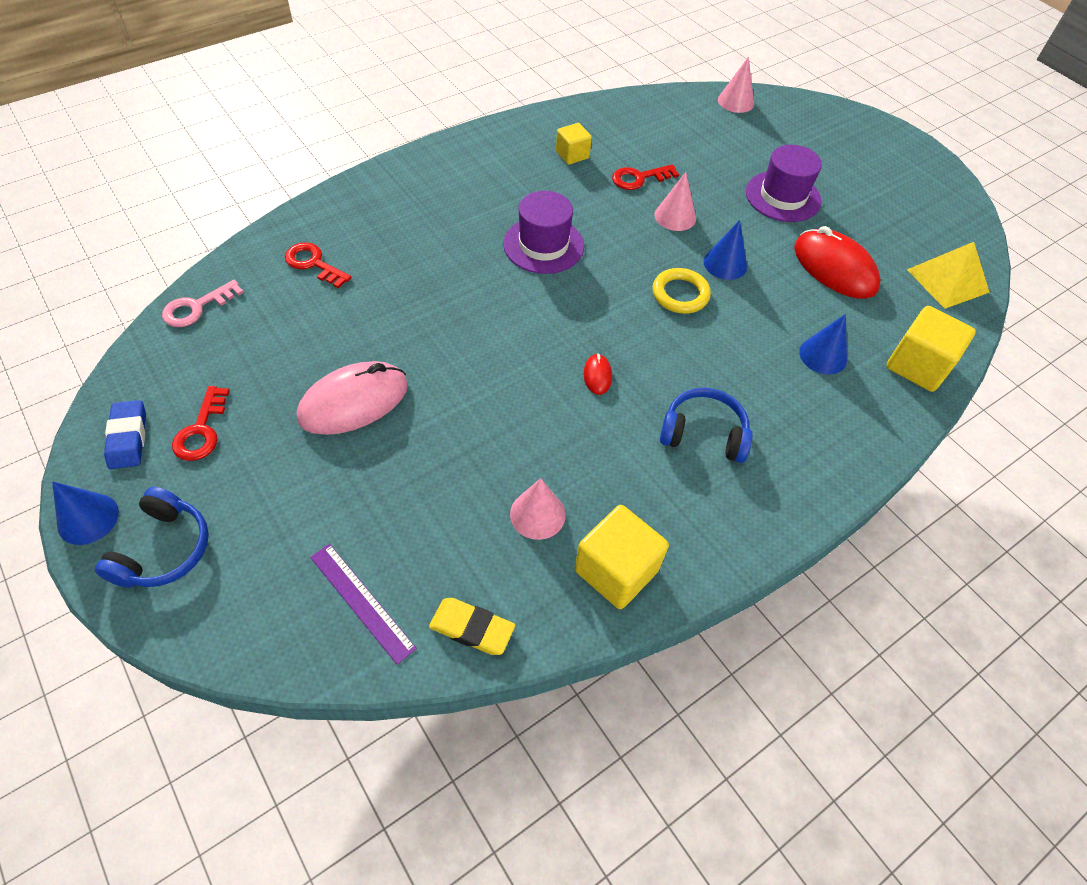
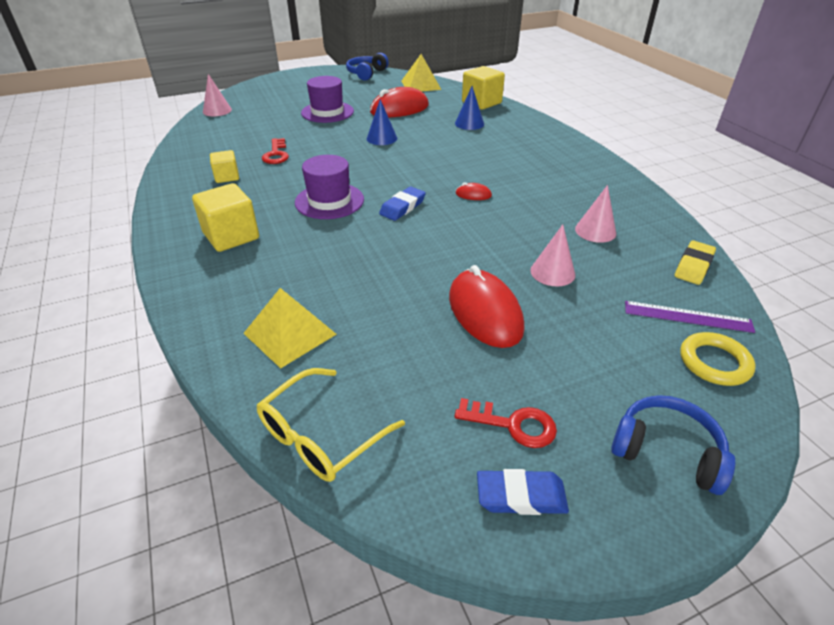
camera: 75 degrees left, 15 degrees down
blue cone [52,482,119,545] -> none
pink key [162,280,244,327] -> yellow glasses [257,368,405,482]
red key [285,242,352,288] -> yellow pyramid [243,288,337,369]
pink mouse [297,361,408,435] -> red mouse [449,265,525,348]
purple ruler [310,544,417,665] -> purple ruler turned 45 degrees clockwise [625,301,755,333]
yellow cube [575,505,669,609] -> yellow cube moved to [192,183,259,252]
yellow ring [652,268,711,314] -> yellow ring moved to [680,332,756,386]
pink cone [655,172,696,231] -> pink cone moved to [530,224,575,286]
blue headphones [660,387,753,463] -> blue headphones moved to [346,53,389,81]
none -> blue eraser [379,187,426,221]

